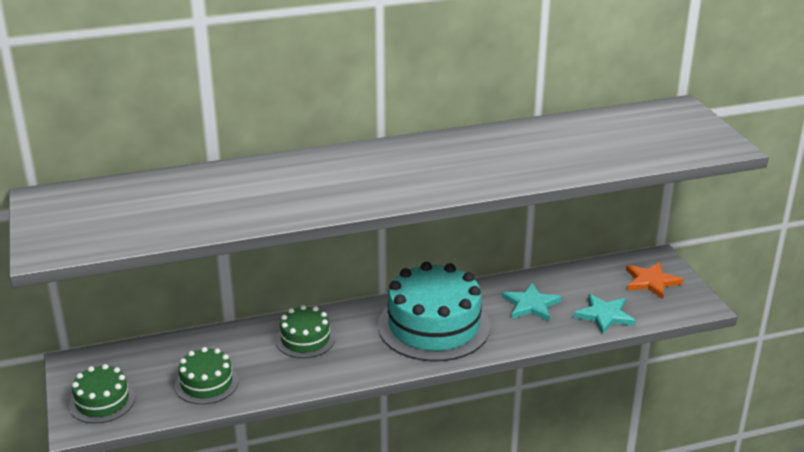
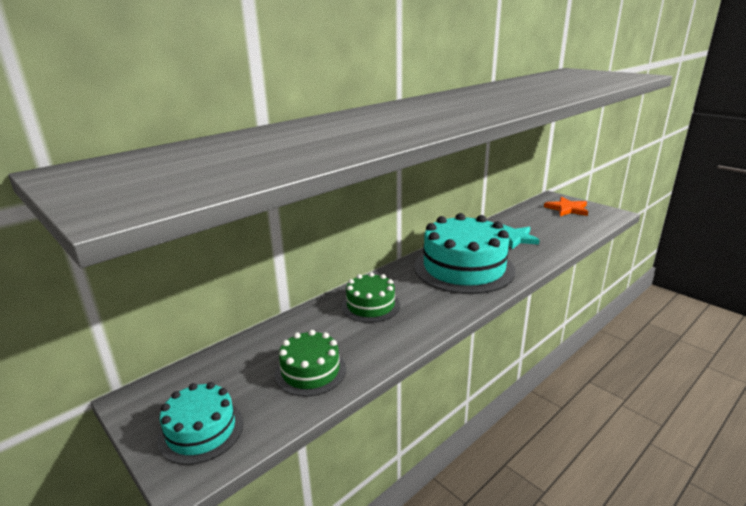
camera: 25 degrees left, 5 degrees down
green cake [69,364,135,423] -> turquoise cake [157,382,244,465]
turquoise star [573,294,636,335] -> none

